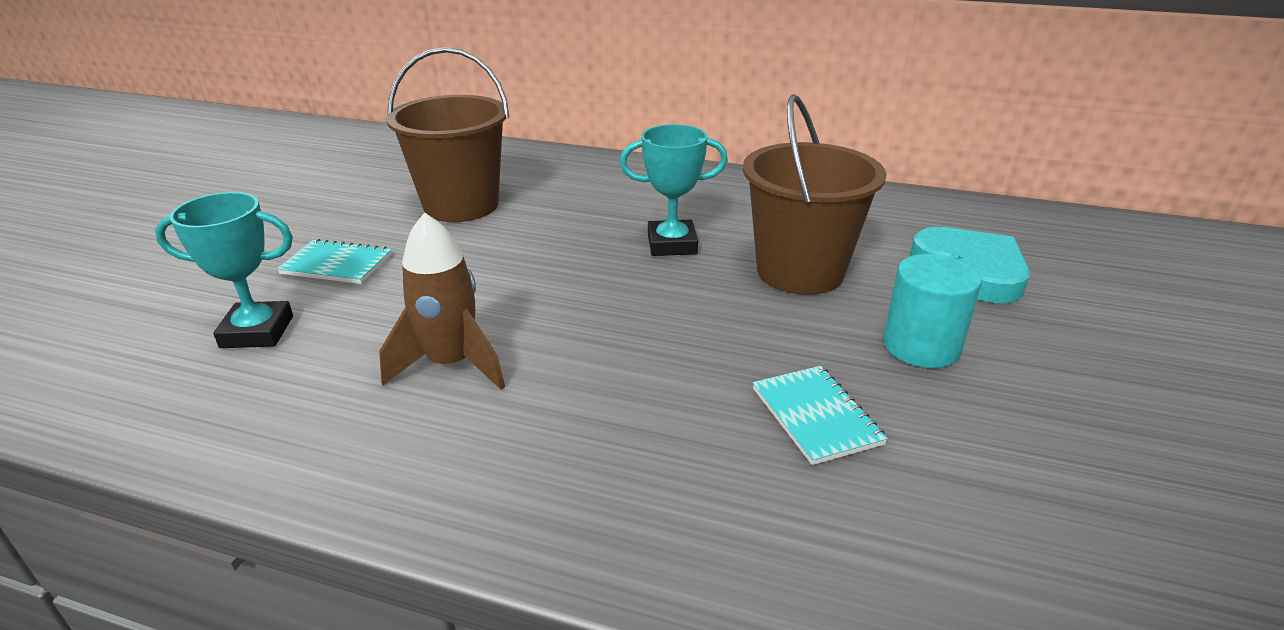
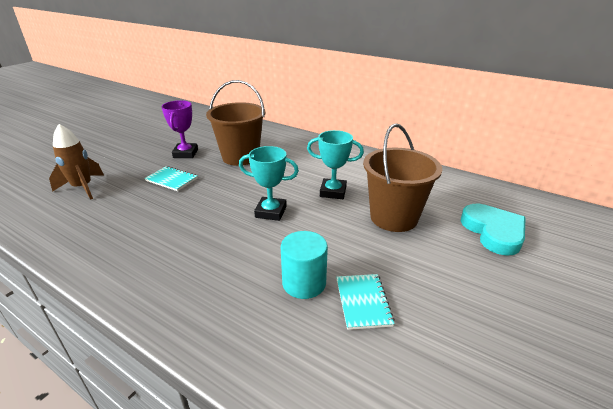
camera: 15 degrees right, 0 degrees up
turquoise trophy [155,192,293,348] -> turquoise trophy moved to [239,146,299,221]
brown rocket [379,212,505,390] -> brown rocket moved to [49,124,104,200]
turquoise cylinder [883,254,982,368] -> turquoise cylinder moved to [281,231,328,299]
none -> purple trophy [161,100,198,158]

